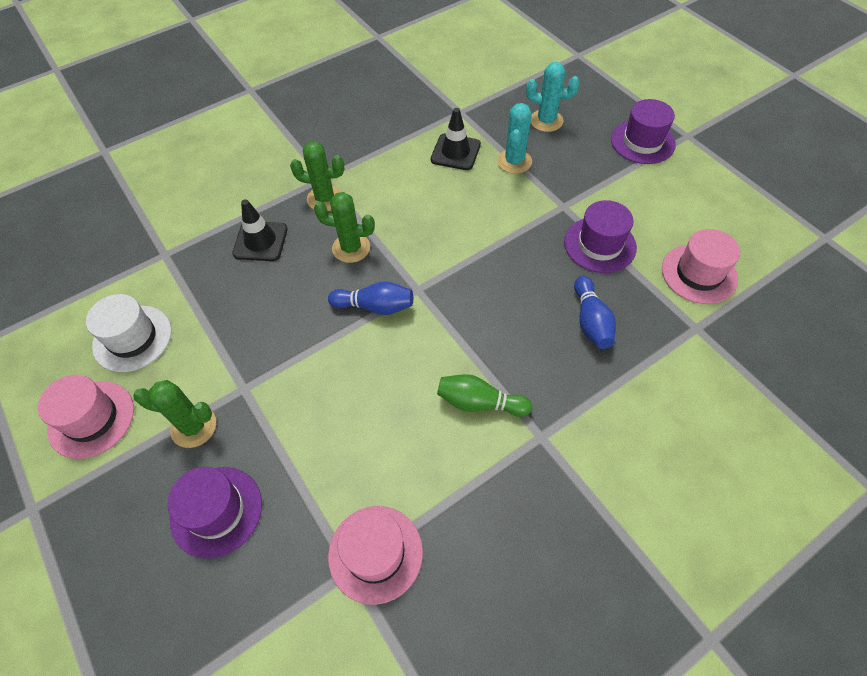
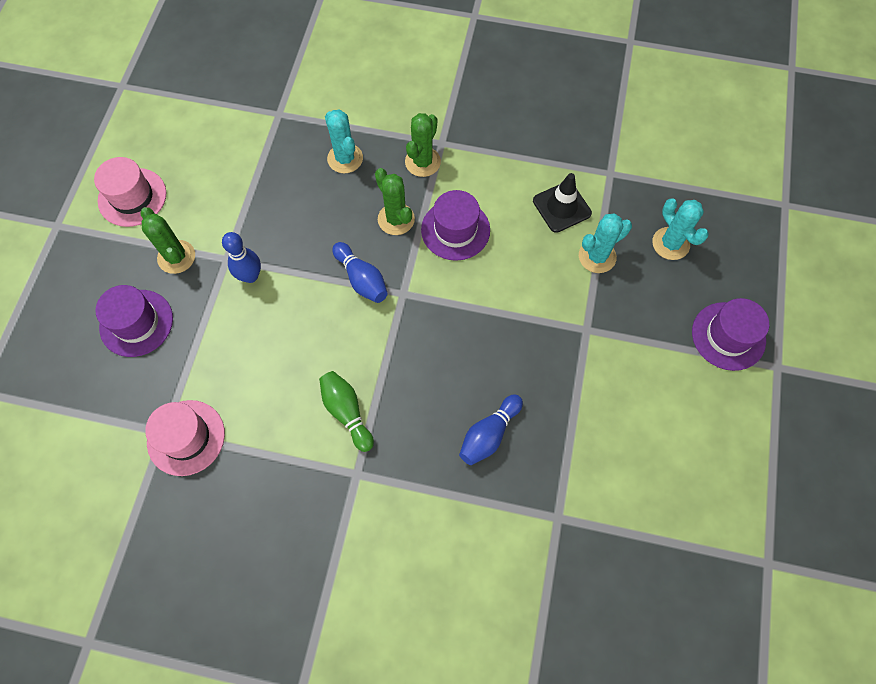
camera: 45 degrees right, 10 degrees up
white hat [86,294,172,372] -> none
black traffic cone [232,199,288,261] -> turquoise cactus [325,110,363,173]
green cactus [290,141,344,211] -> green cactus turned 60 degrees clockwise [405,113,441,177]
purple hat [564,200,637,273] -> purple hat moved to [421,190,490,261]
pink hat [662,229,740,304] -> none
none -> blue bowling pin [222,232,261,283]

